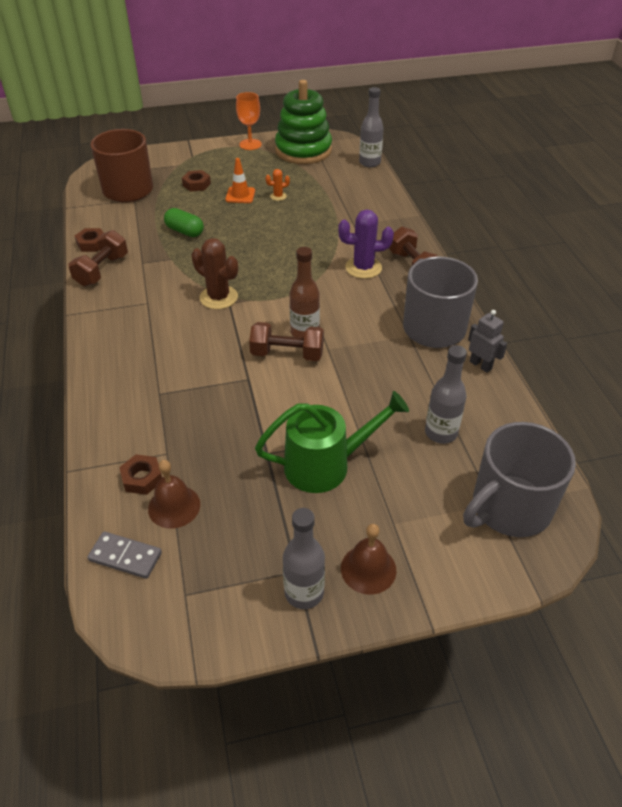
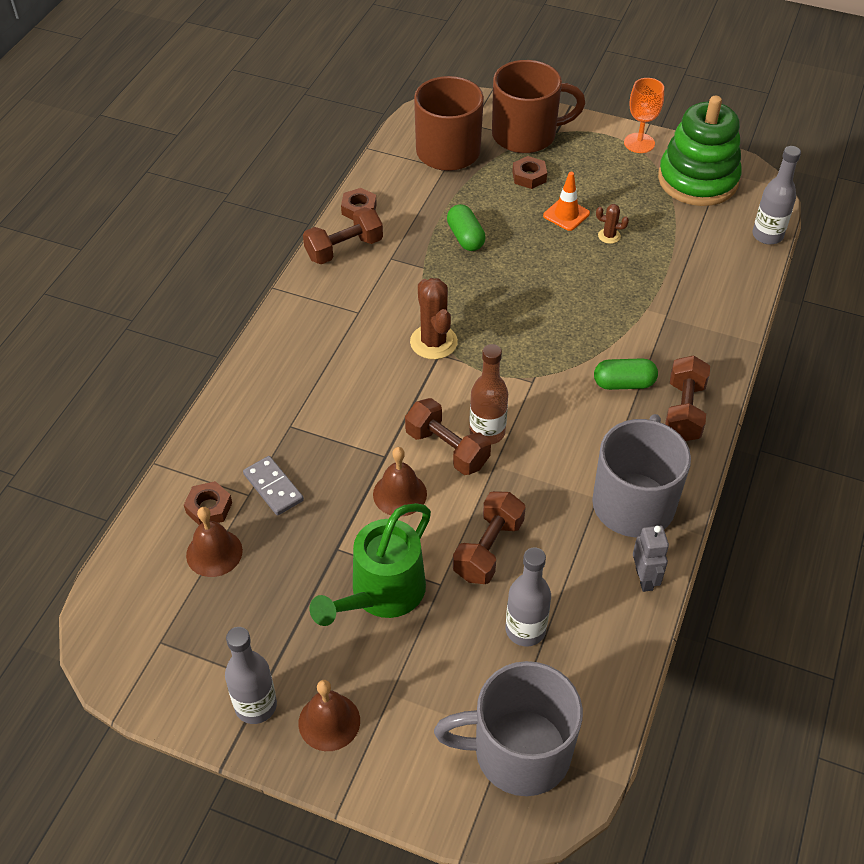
camera: 35 degrees right, 5 degrees up
grey domino [88,531,162,579] -> grey domino moved to [243,456,304,516]
green watering can [255,391,409,493] -> green watering can turned 105 degrees clockwise [309,503,431,626]
orange cactus [265,169,290,201] -> brown cactus [596,204,629,244]
purple cactus [338,210,394,279] -> green capsule [594,358,658,390]
none -> brown bell [373,447,427,517]
none -> brown dumbbell [453,491,526,584]
none -> brown mug [492,60,585,153]

